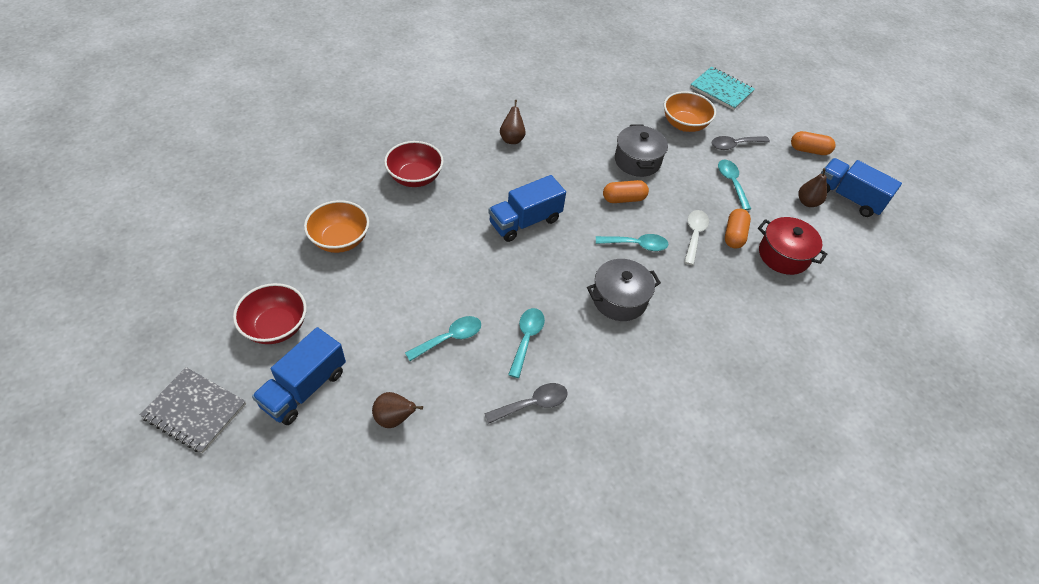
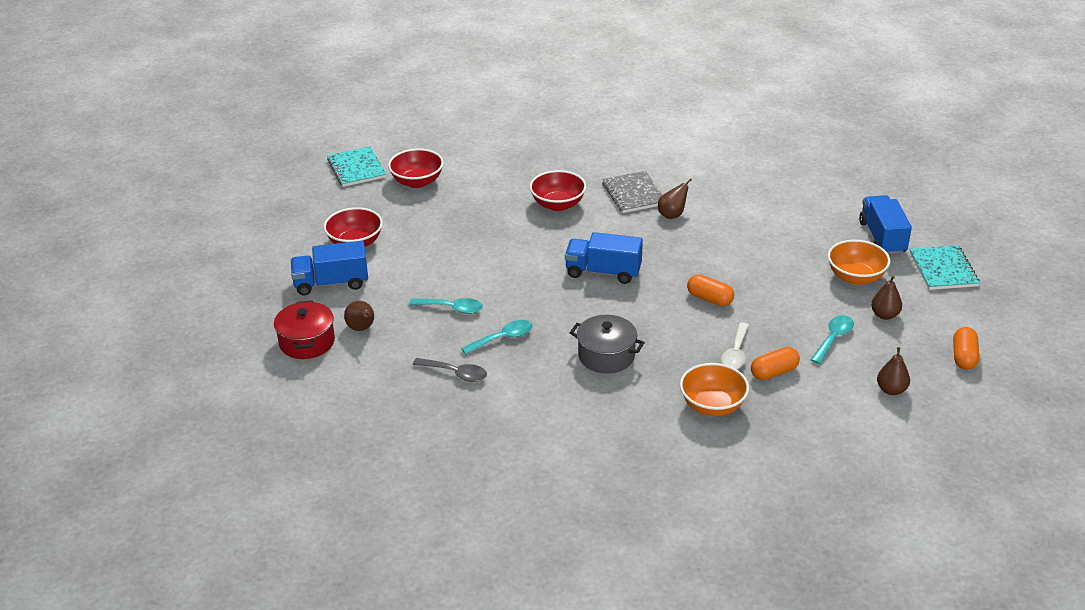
camera: 50 degrees right, 15 degrees down
grey notebook [140,367,246,453] -> grey notebook moved to [602,171,662,213]
orange bowl [304,200,369,253] -> orange bowl moved to [680,363,749,416]
turquoise spoon [596,234,668,251] -> none
grey pot [615,125,668,177] -> none
white spoon [684,210,709,265] -> white spoon turned 135 degrees clockwise [721,322,749,369]
grey spoon [711,136,770,150] -> brown pear [871,276,902,320]
red pot [758,217,827,275] -> red pot moved to [274,300,335,359]
orange capsule [791,131,836,155] -> orange capsule turned 45 degrees clockwise [953,327,979,369]
blue truck [821,158,902,217] -> blue truck moved to [859,195,912,255]
none -> turquoise notebook [327,146,386,187]
none -> red bowl [388,149,444,188]

